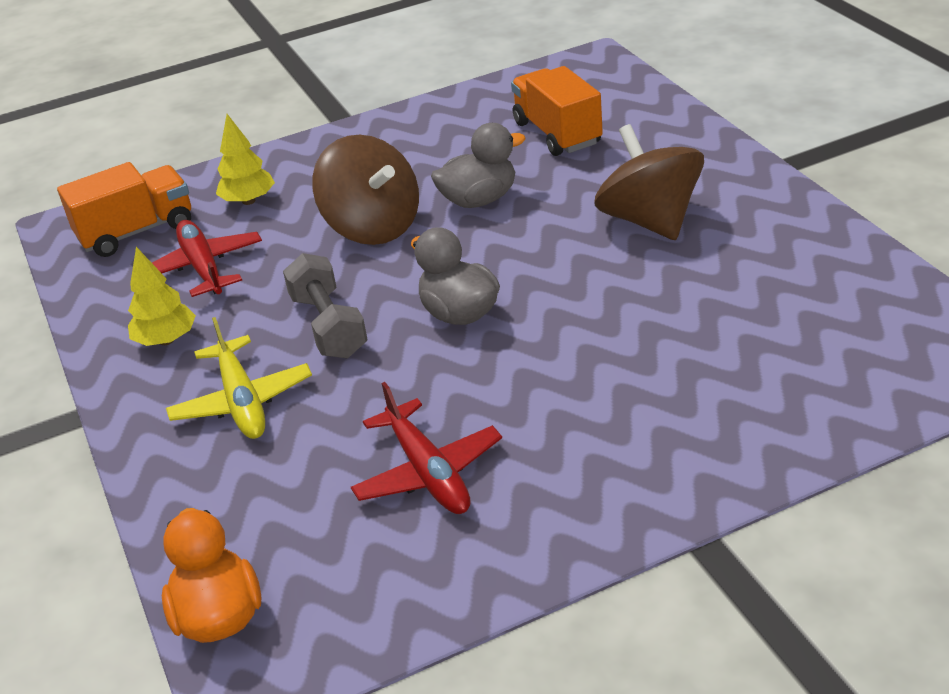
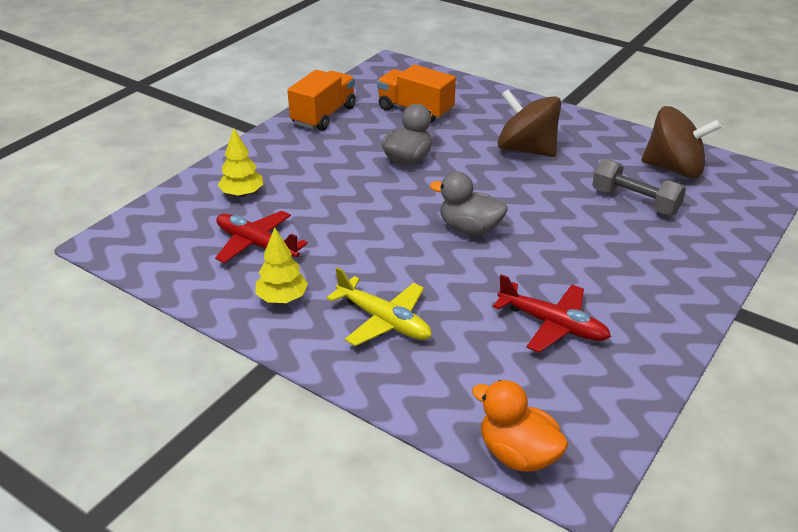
camera: 35 degrees left, 0 degrees up
orange truck [57,162,191,257] -> orange truck moved to [287,70,356,131]
grey dumbbell [283,253,368,358] -> grey dumbbell moved to [592,159,686,215]
brown spinning top [312,135,419,245] -> brown spinning top moved to [642,106,722,179]

